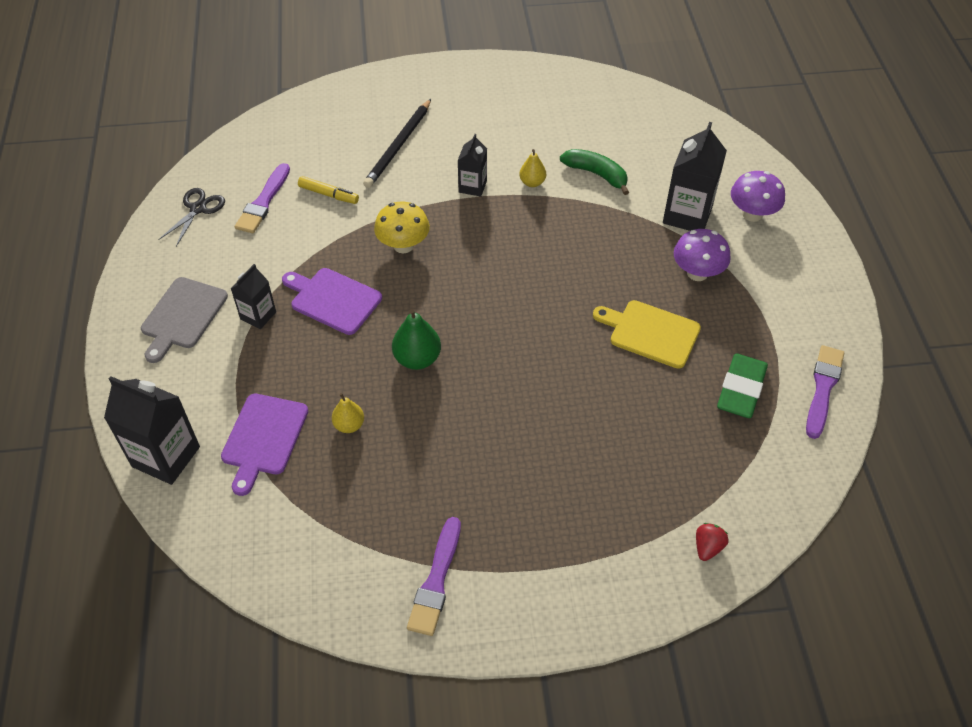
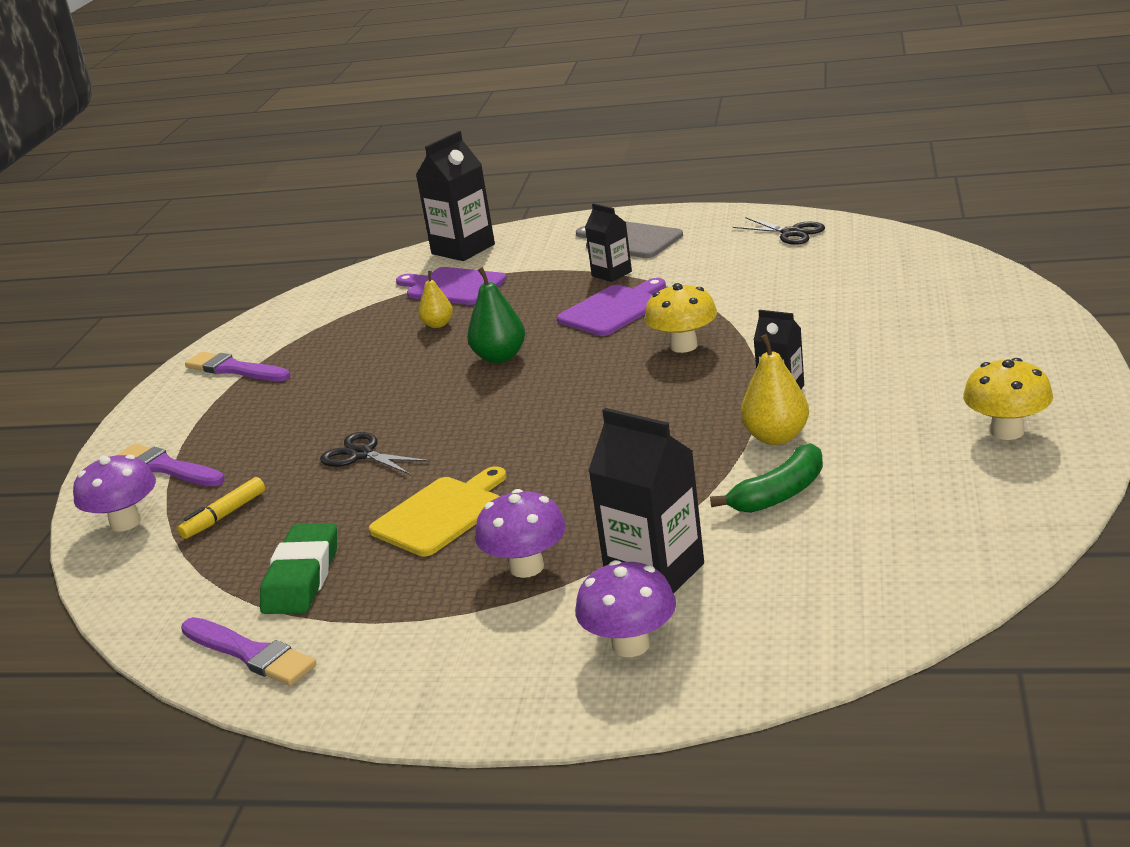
camera: 110 degrees right, 25 degrees down
purple brush [235,163,290,233] -> purple brush moved to [117,444,225,486]
yellow marker [298,176,359,204] -> yellow marker moved to [177,477,265,539]
black pencil [363,99,431,188] -> none
yellow pear [519,149,546,187] -> yellow pear [741,334,809,445], size x1.58
red strawberry [696,523,728,561] -> purple mushroom [73,455,156,531]
green eraser [717,353,768,418] -> green eraser turned 60 degrees clockwise [260,523,337,614]
none -> black scissors [320,432,430,475]
none -> yellow mushroom [963,358,1053,440]

